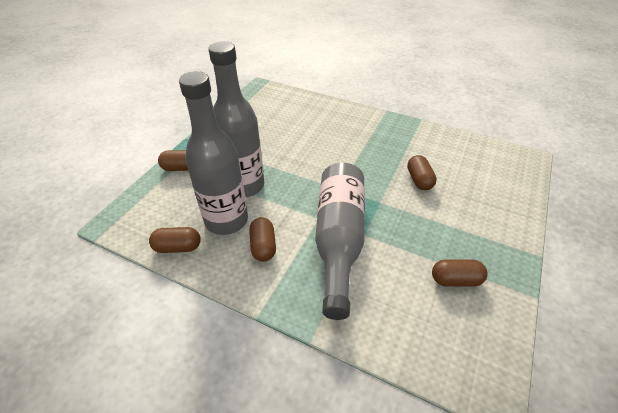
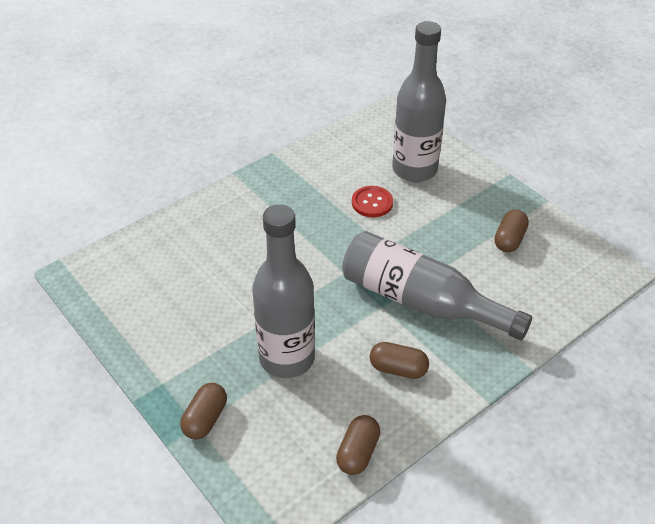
camera: 65 degrees left, 0 degrees up
grey bottle [179,71,248,235] -> grey bottle moved to [392,21,446,182]
brown capsule [407,155,437,190] -> red button [352,186,393,217]

